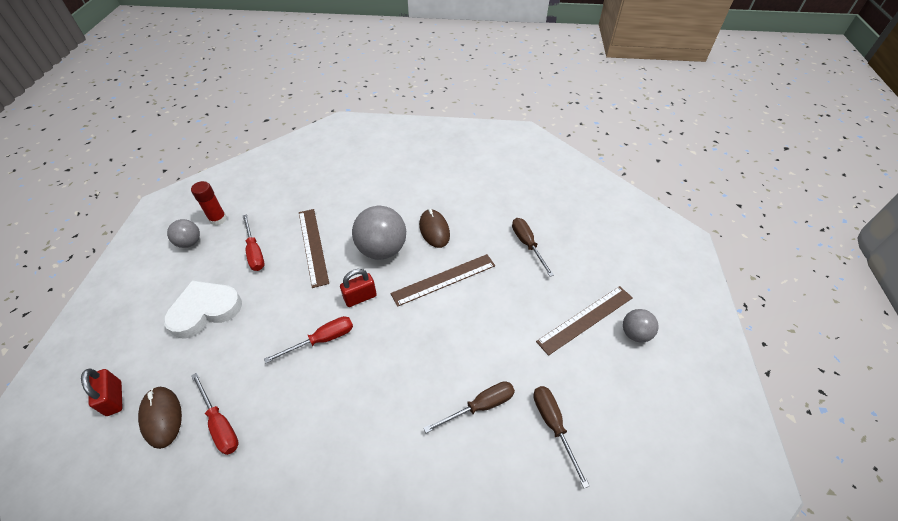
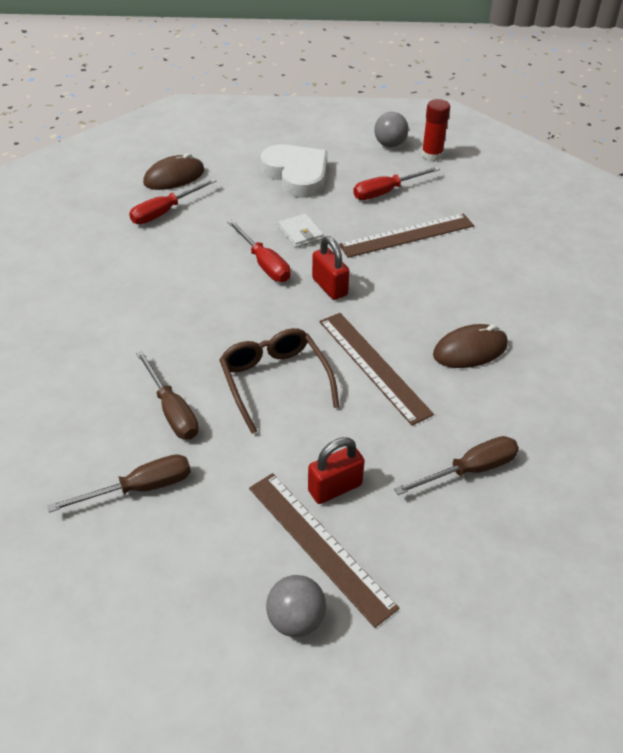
camera: 85 degrees right, 5 degrees down
red padlock [81,369,123,416] -> red padlock moved to [308,437,365,504]
grey ball [352,206,406,260] -> none
none -> brown glasses [219,328,340,434]
none -> white wallet [278,214,324,248]

